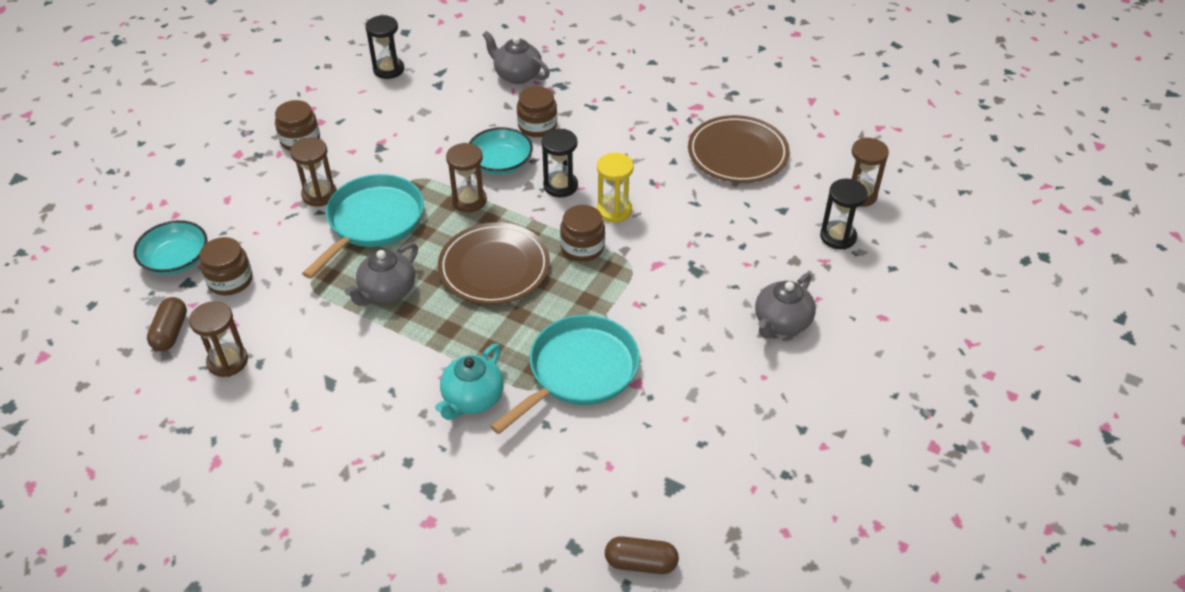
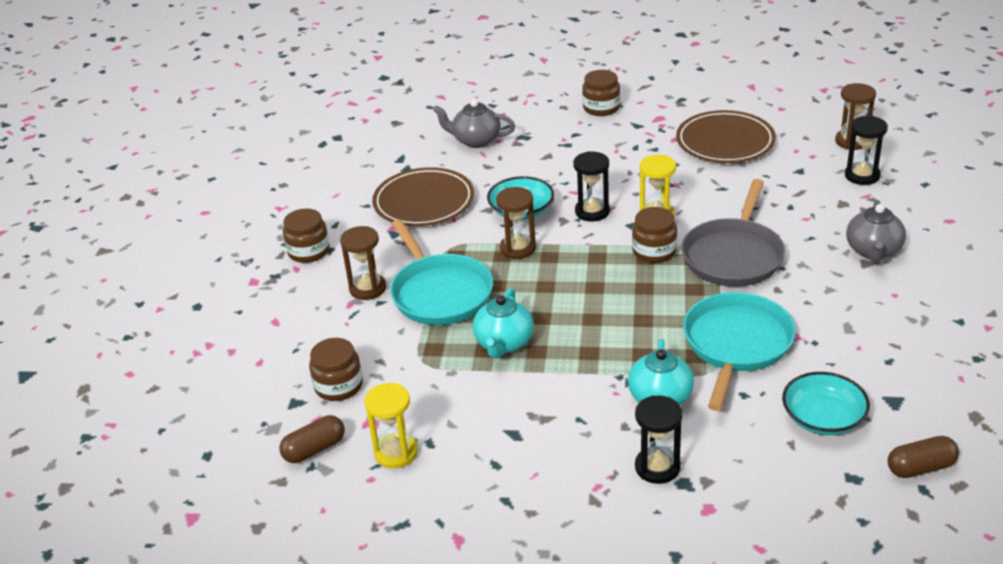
camera: 20 degrees left, 10 degrees down
turquoise bowl [133,220,208,275] -> turquoise bowl moved to [782,372,870,435]
brown capsule [147,297,187,351] -> brown capsule turned 75 degrees clockwise [279,415,345,463]
brown hourglass [189,301,248,377] -> yellow hourglass [364,383,418,468]
turquoise pan [302,174,424,279] -> turquoise pan turned 150 degrees clockwise [390,219,493,325]
grey teapot [345,242,418,306] -> turquoise teapot [473,288,534,358]
black hourglass [365,15,404,79] -> black hourglass moved to [635,395,683,484]
brown plate [438,222,550,305] -> brown plate moved to [372,167,474,226]
brown jar [517,86,557,137] -> brown jar moved to [582,70,620,116]
none -> grey pan [682,179,785,287]

